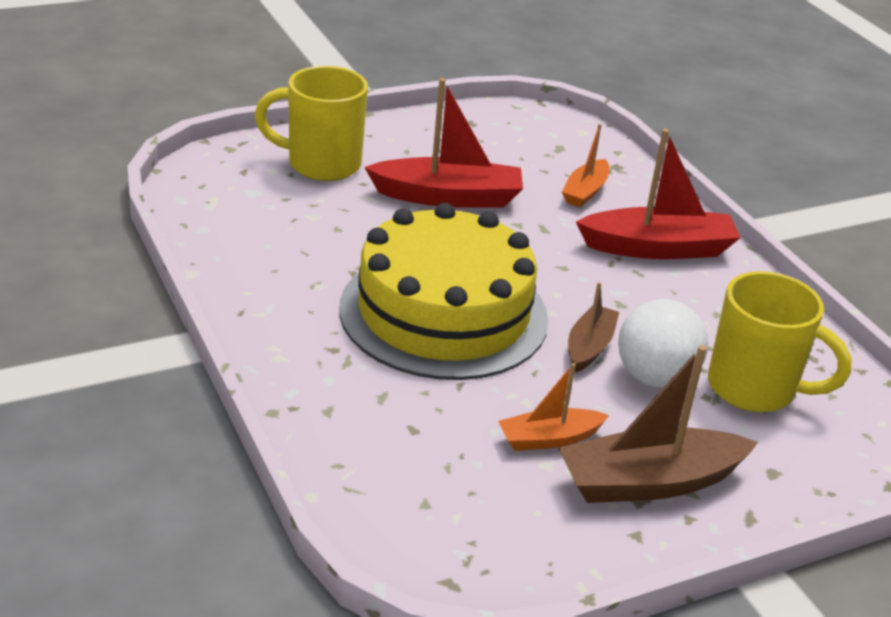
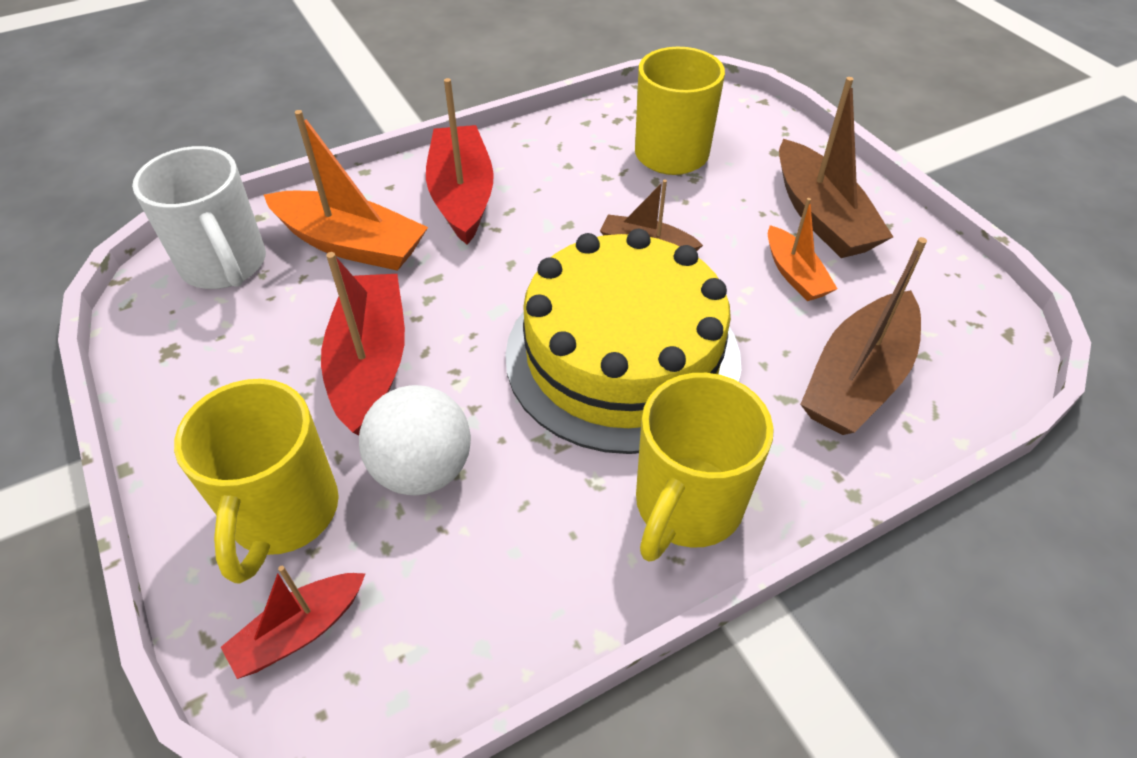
camera: 90 degrees left, 15 degrees up
orange boat [562,124,609,207] -> orange boat [264,110,428,271], size x1.74
white ball [618,299,708,388] -> white ball moved to [359,385,471,495]
none -> white mug [132,146,266,289]
none -> red boat [221,566,366,679]
none -> yellow mug [636,373,774,562]
none -> brown boat [800,237,927,435]

